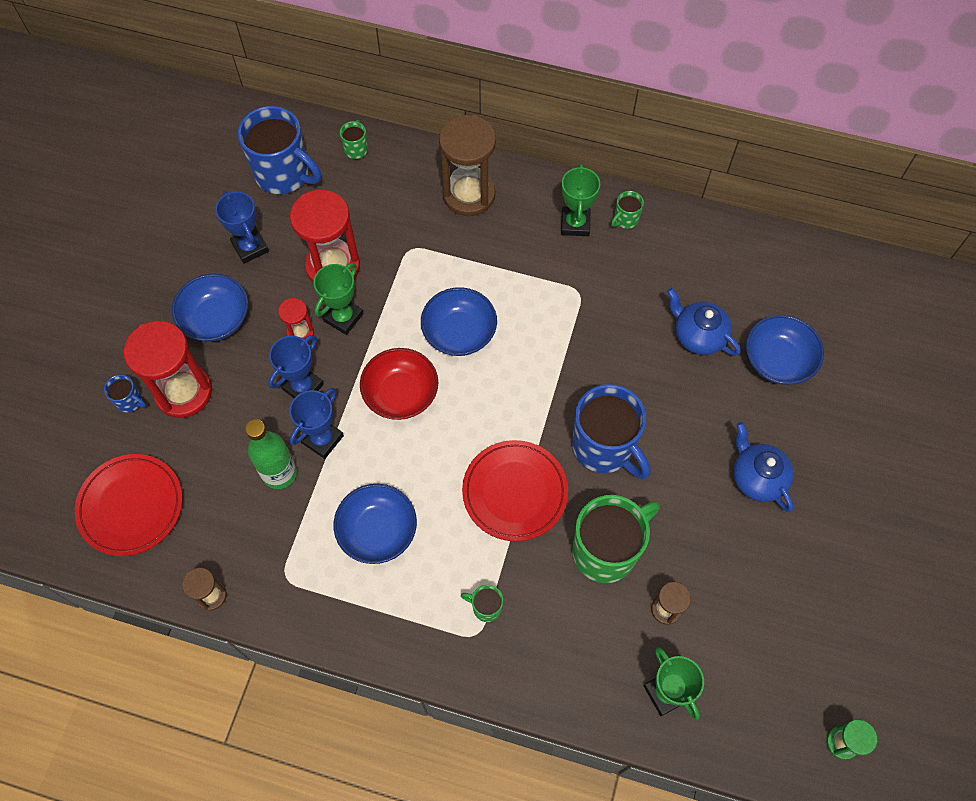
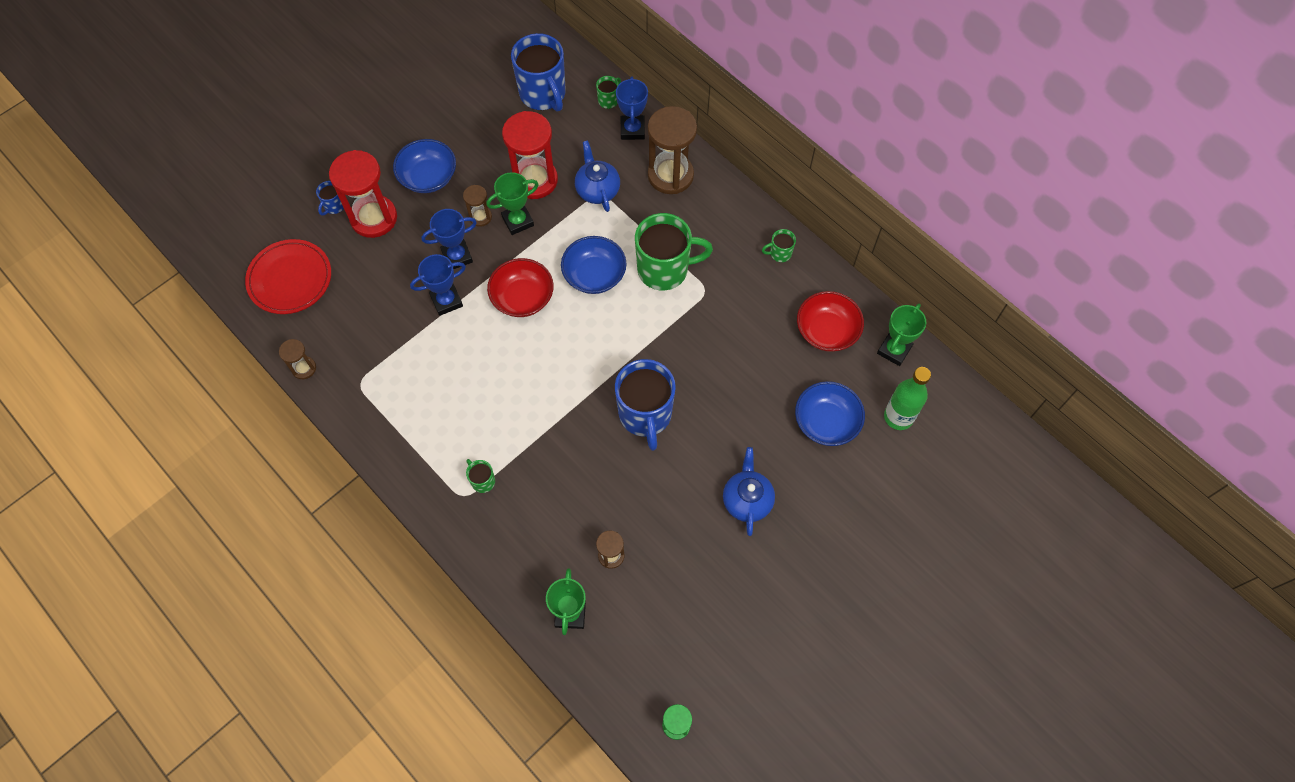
camera: 30 degrees right, 0 degrees up
blue mug [104,375,146,413] -> blue mug turned 60 degrees clockwise [316,181,344,216]
blue trophy [215,191,269,264] -> blue trophy moved to [616,76,648,140]
green bottle [245,419,297,489] -> green bottle moved to [884,367,931,430]
red hourglass [278,298,314,343] -> brown hourglass [463,185,492,227]
blue bowl [334,484,417,564] -> none
red plate [462,440,568,541] -> none
green trophy [561,163,600,236] -> green trophy moved to [877,303,926,366]
green mug [572,495,660,583] -> green mug moved to [635,213,713,290]
blue teapot [667,288,741,356] -> blue teapot moved to [575,140,620,212]
none -> red bowl [797,291,864,352]

